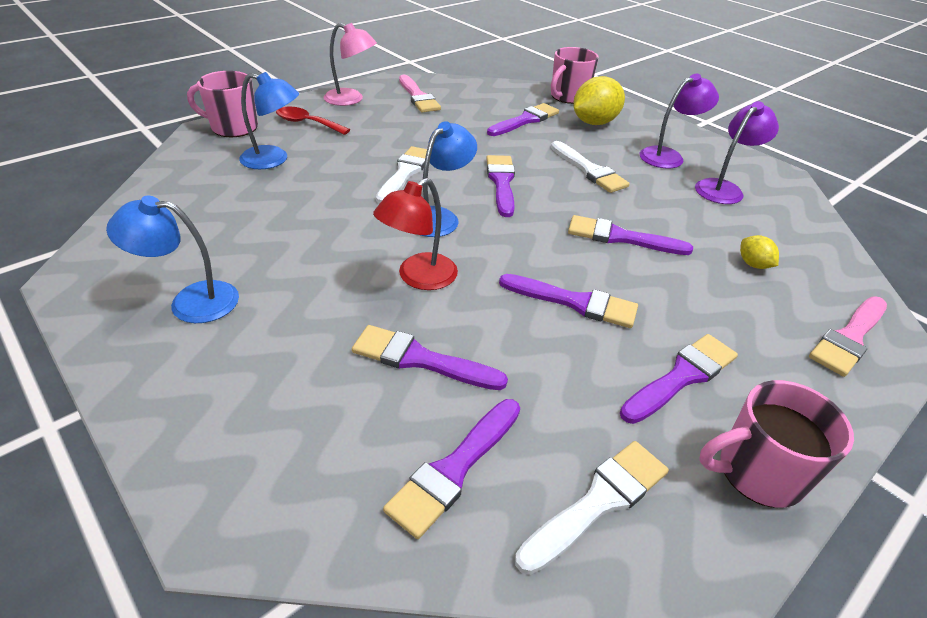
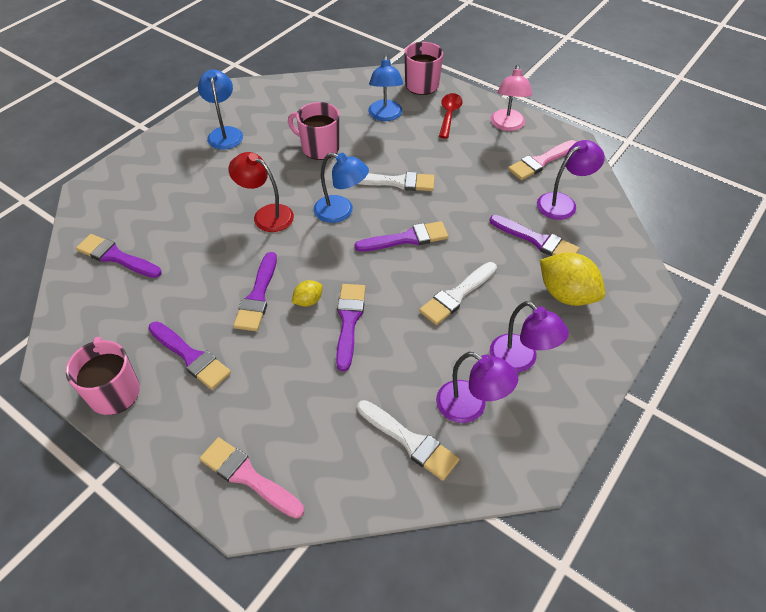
camera: 80 degrees right, 10 degrees up
purple brush [352,325,508,390] -> none
white brush [515,441,669,575] -> white brush moved to [357,400,460,481]
pink mug [551,47,599,104] -> pink mug moved to [288,102,340,160]
yellow lemon [740,235,779,269] -> yellow lemon moved to [292,280,323,307]
none -> purple lamp [537,140,605,220]

